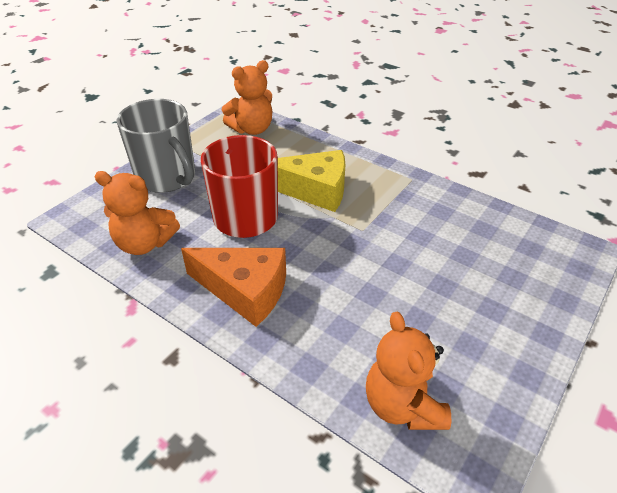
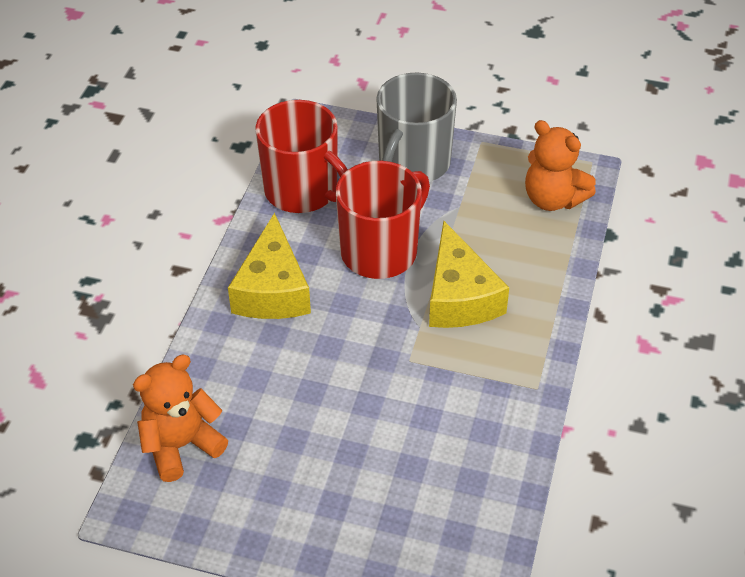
camera: 70 degrees right, 5 degrees up
orange teddy bear [94,171,180,255] -> red mug [256,100,348,213]
orange cheese [181,248,286,327] -> yellow cheese [228,213,311,319]

